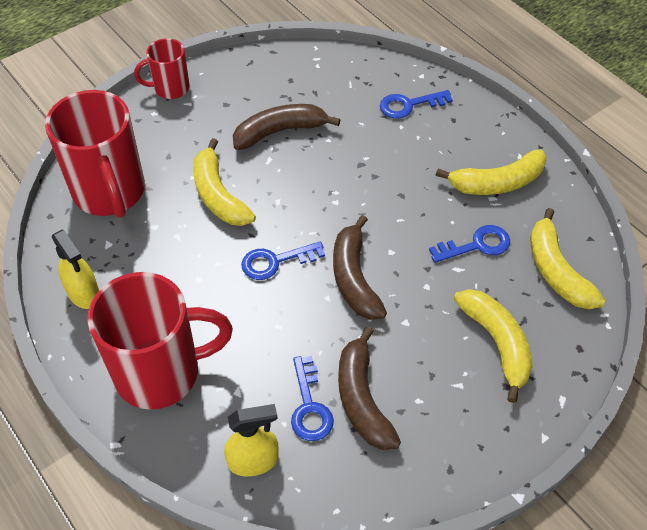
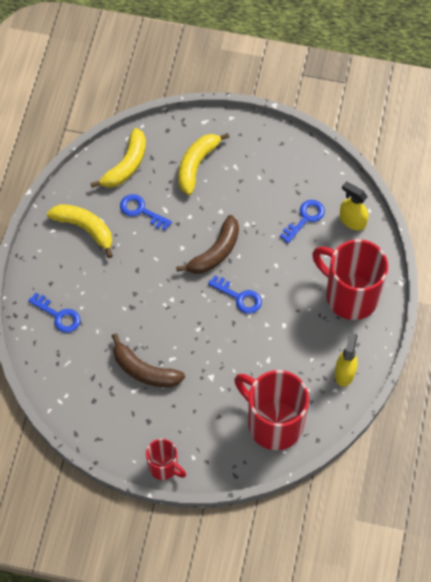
camera: 130 degrees left, 10 degrees up
red mug [45,90,145,218] -> red mug turned 75 degrees counterclockwise [234,370,309,450]
yellow banana [193,138,256,226] -> none
brown banana [338,326,401,450] -> none

